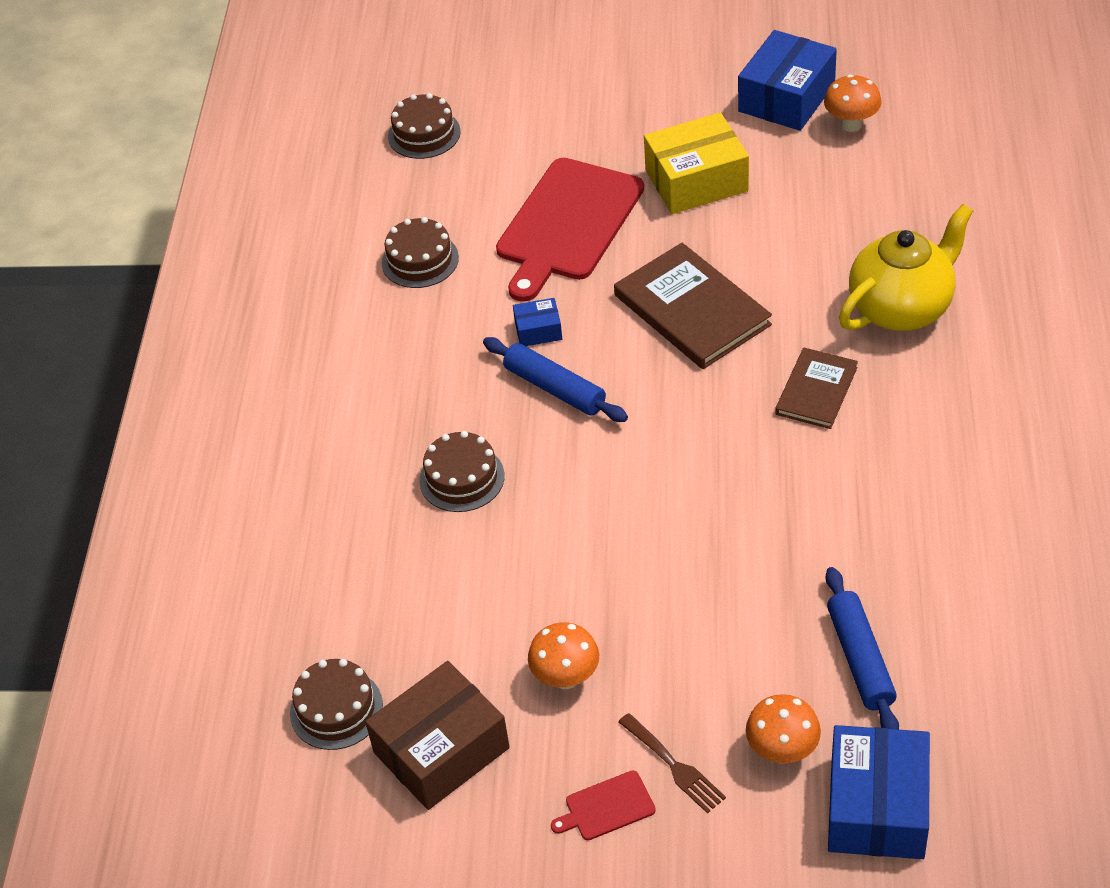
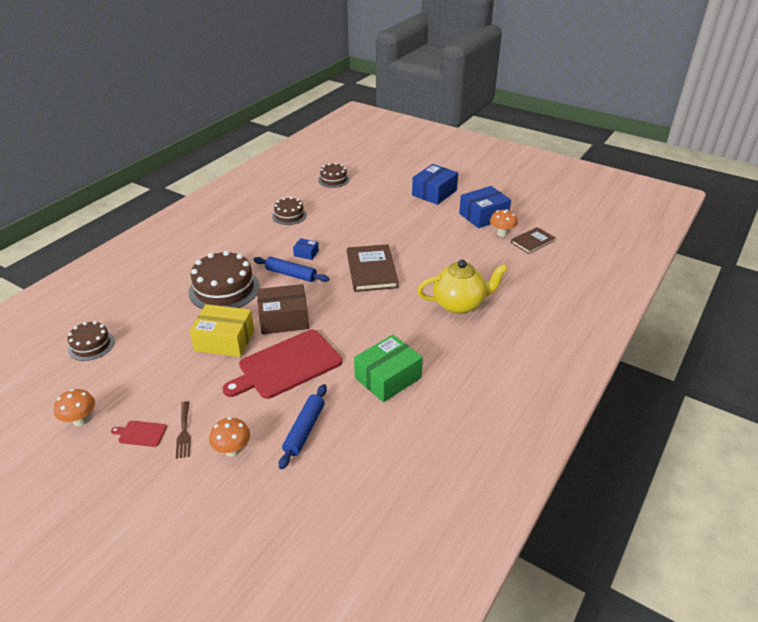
camera: 25 degrees right, 10 degrees down
brown box [365,661,510,810] -> brown box moved to [257,284,309,335]
brown cake [419,431,505,512] -> brown cake [189,251,260,309], size x1.75
blue rolling pin [483,337,628,422] -> blue rolling pin turned 45 degrees counterclockwise [254,257,329,282]
red cutting board [496,158,644,302] -> red cutting board moved to [222,330,342,399]
orange mushroom [528,622,599,689] -> orange mushroom moved to [54,389,95,426]
yellow box [644,112,749,214] -> yellow box moved to [190,304,254,357]
brown book [775,348,858,429] -> brown book moved to [511,227,555,254]
blue box [828,725,930,859] -> blue box moved to [412,164,458,205]
none -> green box [354,335,423,402]

